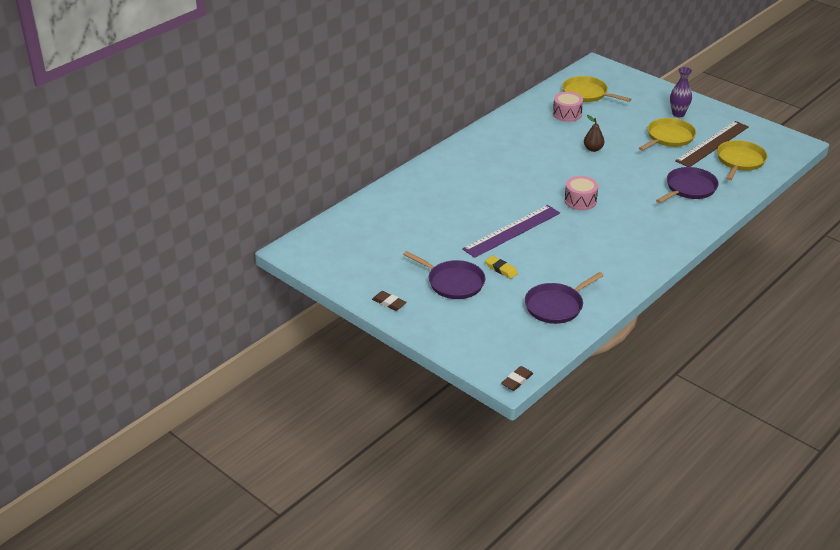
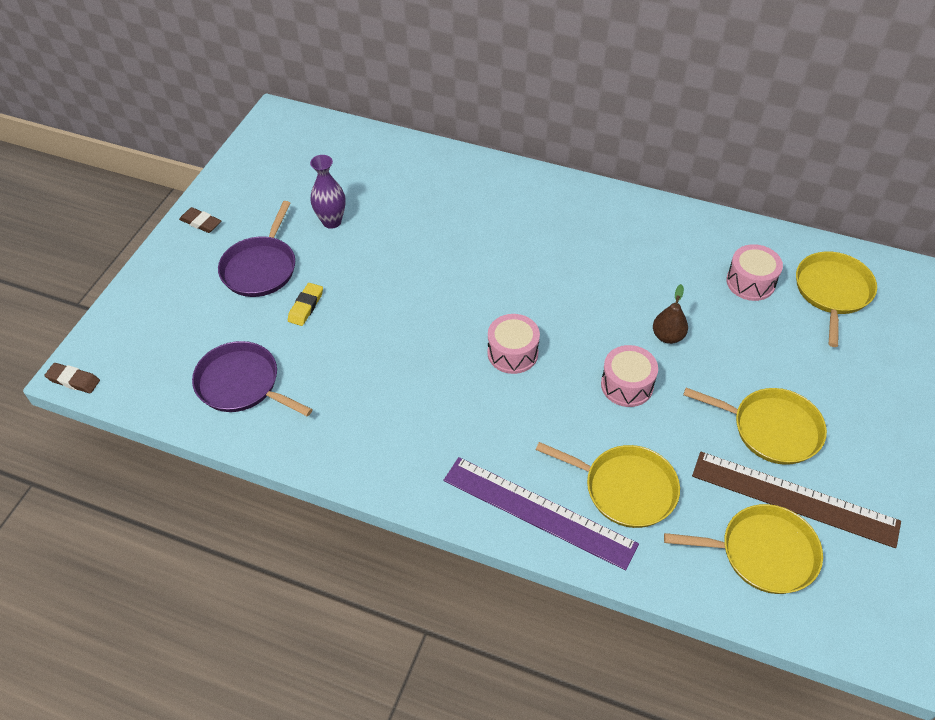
camera: 70 degrees right, 15 degrees up
brown eraser [372,291,407,311] -> brown eraser turned 75 degrees counterclockwise [179,207,221,233]
purple ruler [462,205,560,258] -> purple ruler moved to [443,457,639,570]
purple pan [656,167,719,203] -> yellow pan [536,442,680,528]
purple vase [670,67,692,117] -> purple vase moved to [310,155,346,229]
none -> pink drum [601,345,658,407]

